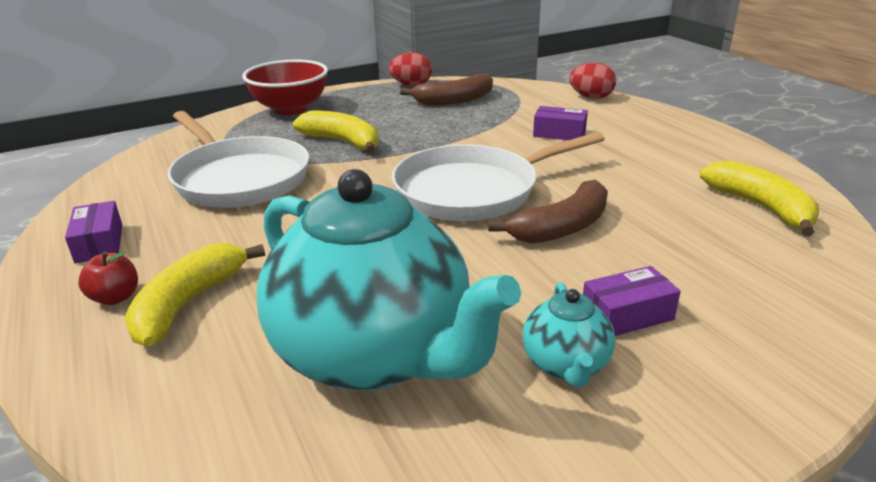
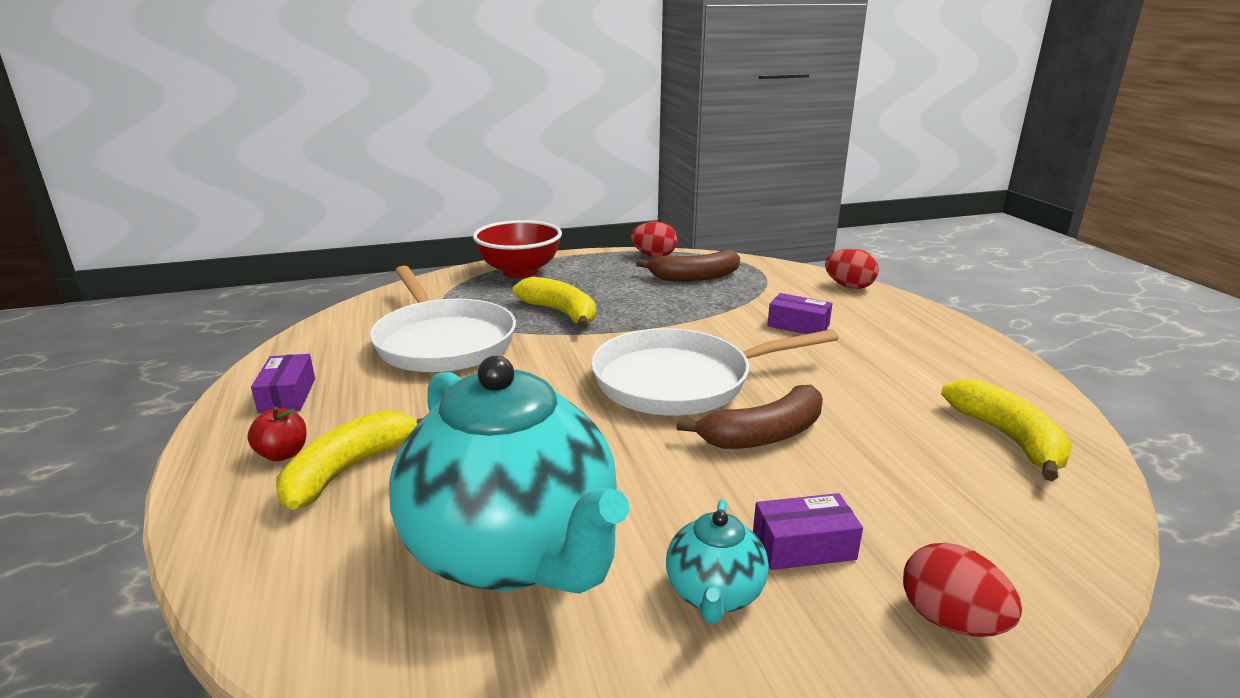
camera: 10 degrees right, 5 degrees down
none -> red egg [903,543,1022,637]

